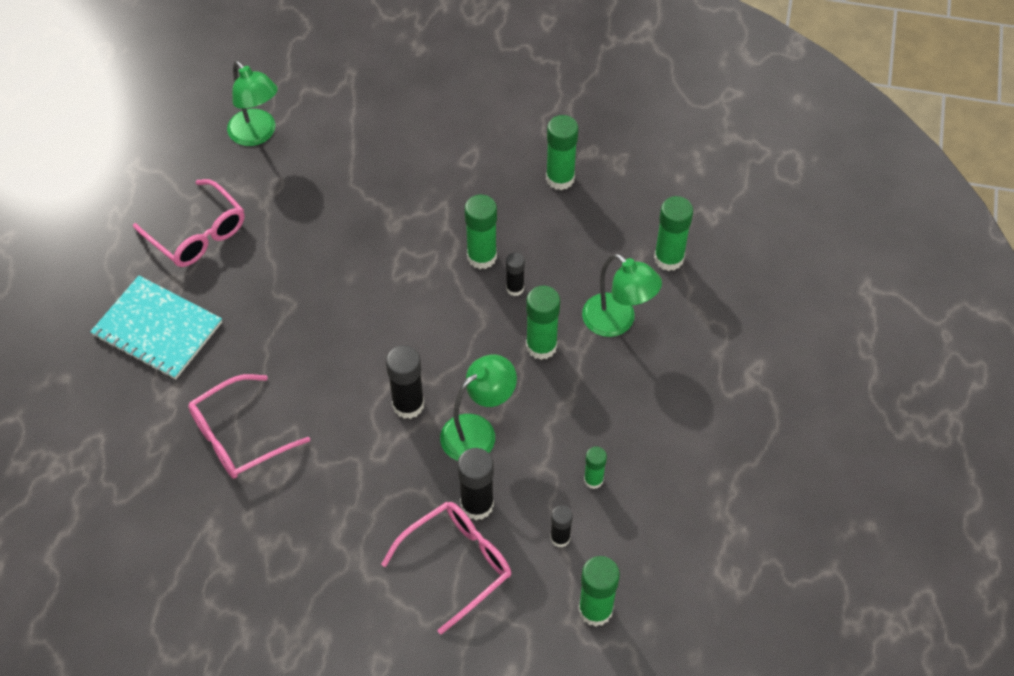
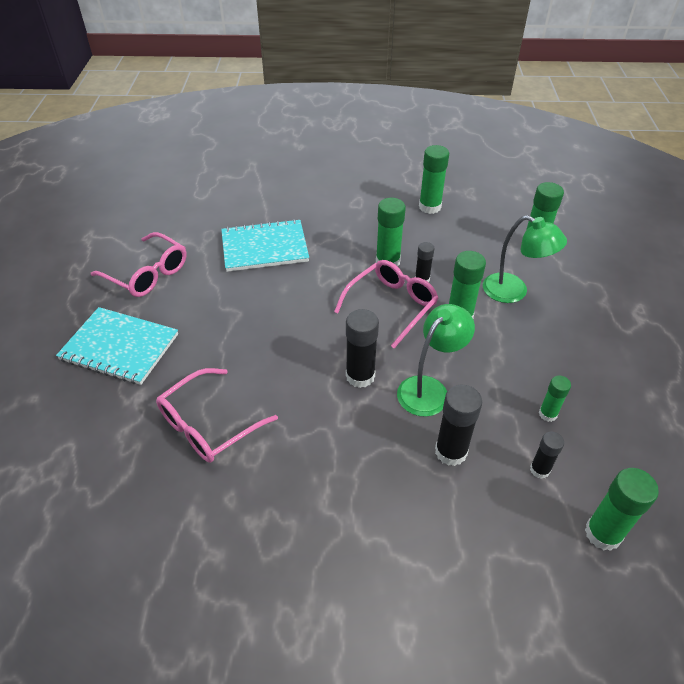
camera: 10 degrees left, 10 degrees down
green lamp [227,61,278,146] -> none
pink glasses [381,502,511,634] -> pink glasses moved to [334,260,439,348]
none -> turquoise notebook [221,219,309,272]

